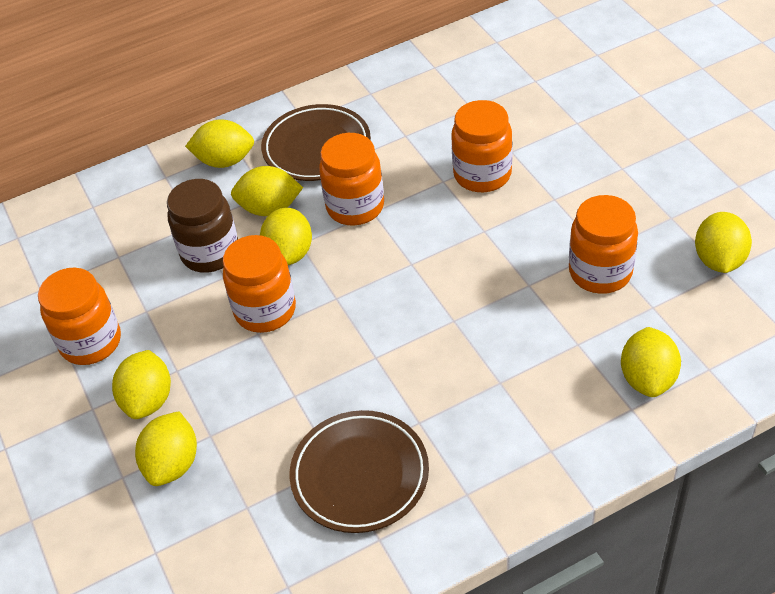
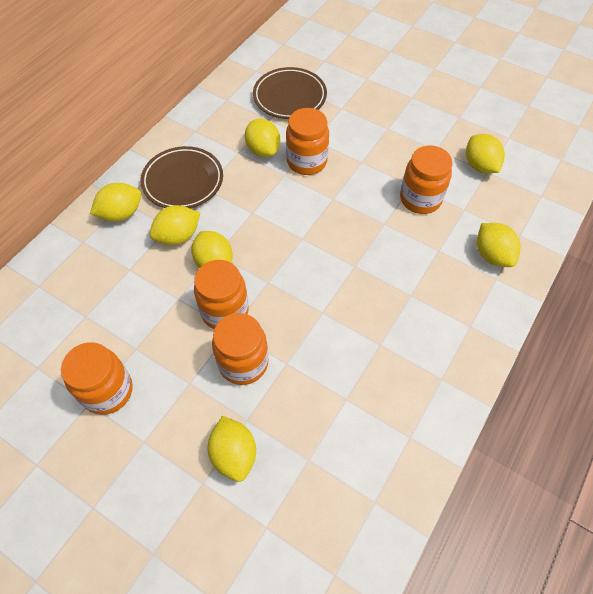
camera: 35 degrees left, 10 degrees up
yellow lemon [112,350,171,419] -> yellow lemon moved to [245,119,280,157]
brown jar [167,179,238,273] -> none
brown plate [290,410,429,533] -> brown plate moved to [253,67,327,119]
orange jar [319,133,384,225] -> orange jar moved to [212,313,269,385]

